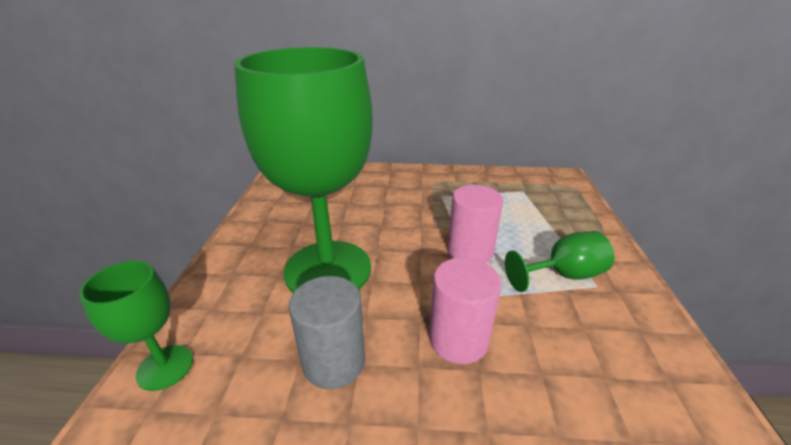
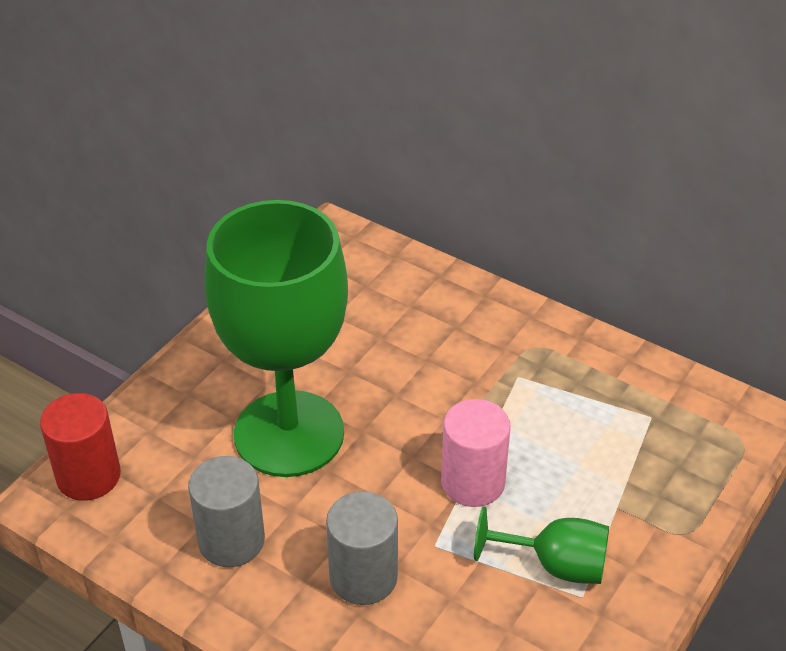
camera: 30 degrees right, 10 degrees up
green goblet [79,261,193,391] -> red cylinder [40,393,121,501]
pink cylinder [429,257,501,364] -> grey cylinder [326,491,398,605]

